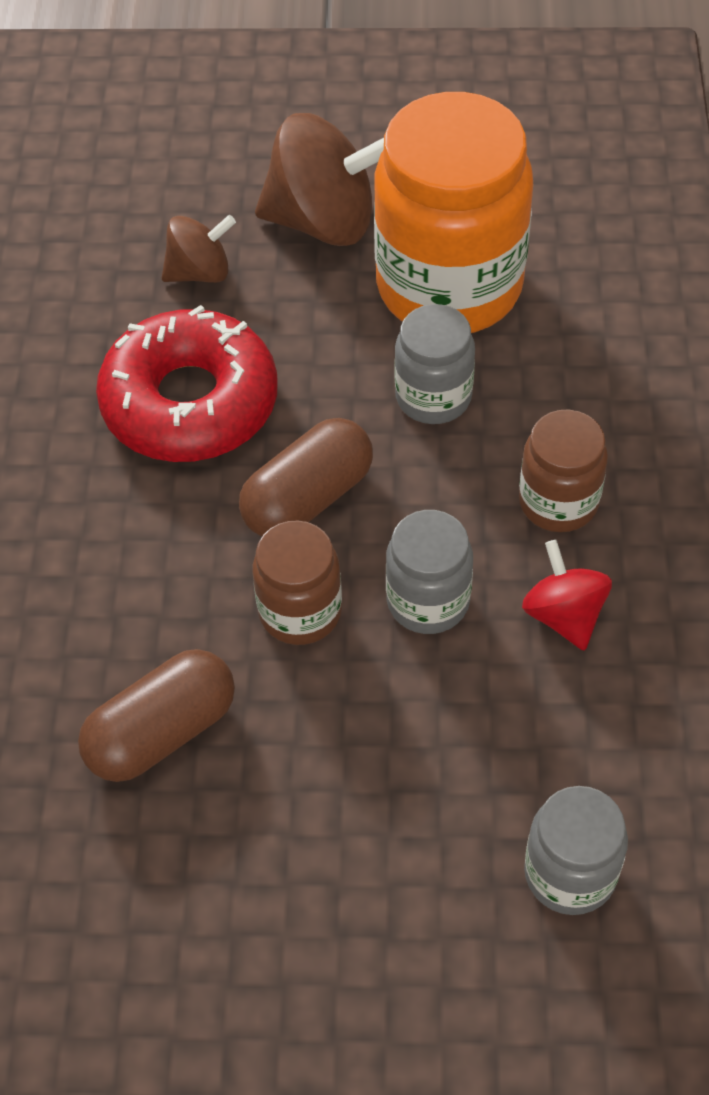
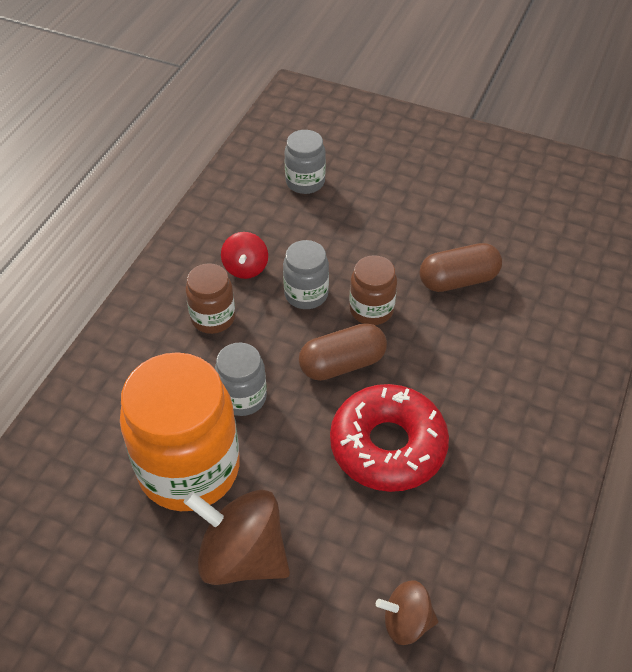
camera: 160 degrees left, 5 degrees down
brown spinning top [162,215,236,283] -> brown spinning top moved to [376,580,438,645]

